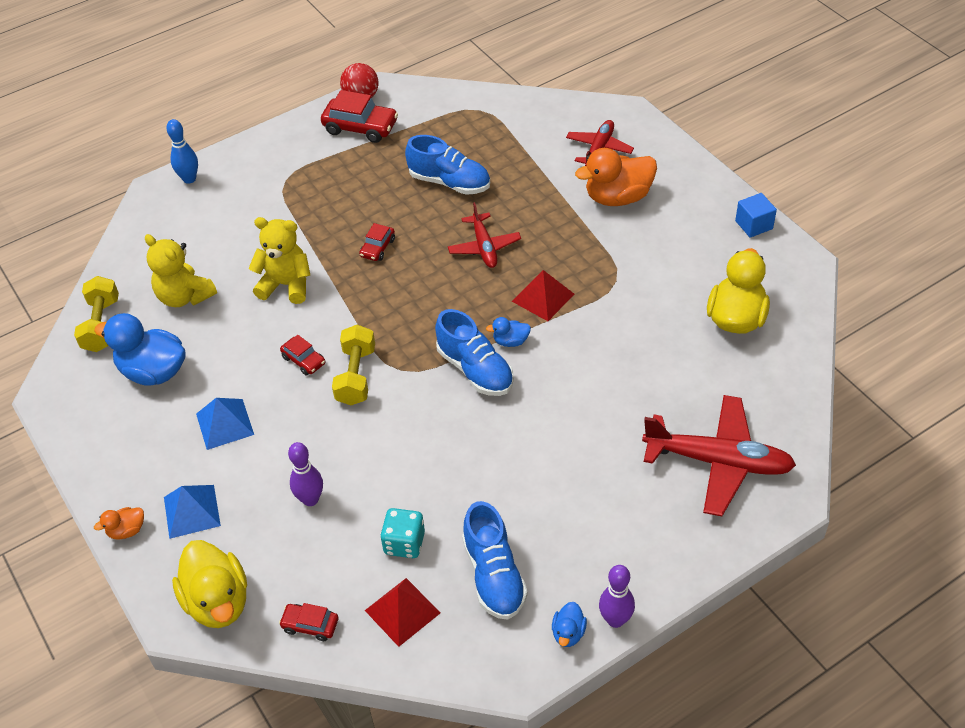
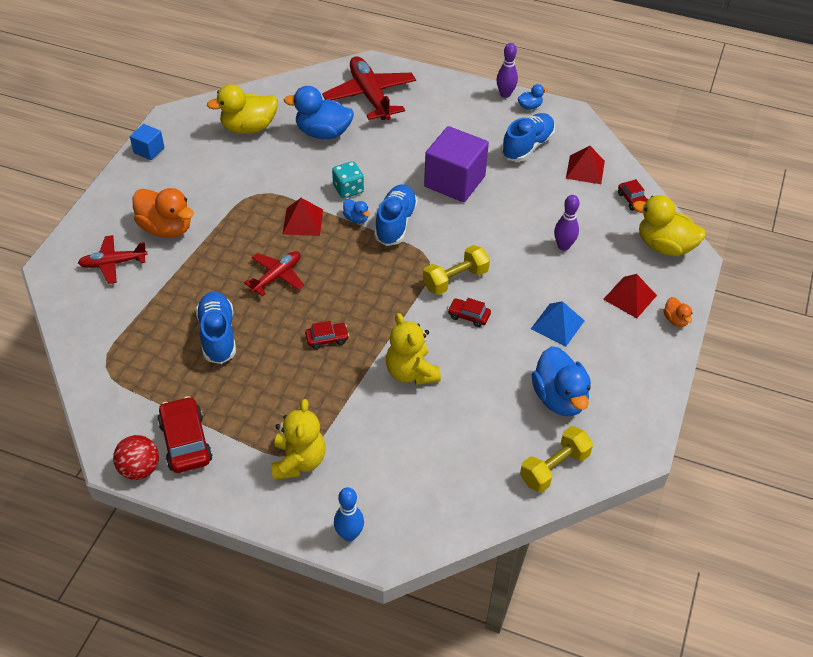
camera: 130 degrees left, 0 degrees up
orange duck [94,507,144,540] -> orange duck turned 45 degrees clockwise [663,297,692,327]
yellow teddy bear [145,234,217,307] -> yellow teddy bear moved to [271,399,325,480]
blue pyramid [164,485,221,539] -> red pyramid [603,274,657,318]
yellow duck [172,540,247,628] -> yellow duck turned 90 degrees counterclockwise [633,195,706,256]
red car [280,335,325,376] -> red car turned 75 degrees counterclockwise [448,298,491,327]
turquoise dice [380,508,425,558] -> turquoise dice moved to [332,161,364,198]
none -> blue duck [284,86,354,139]
none -> purple cube [424,126,489,202]

